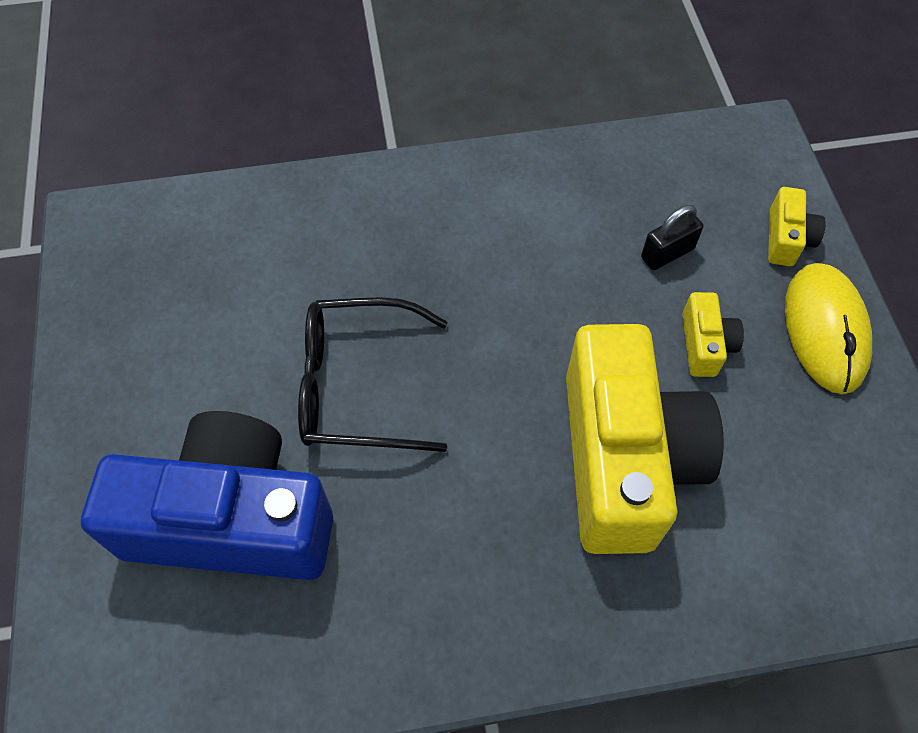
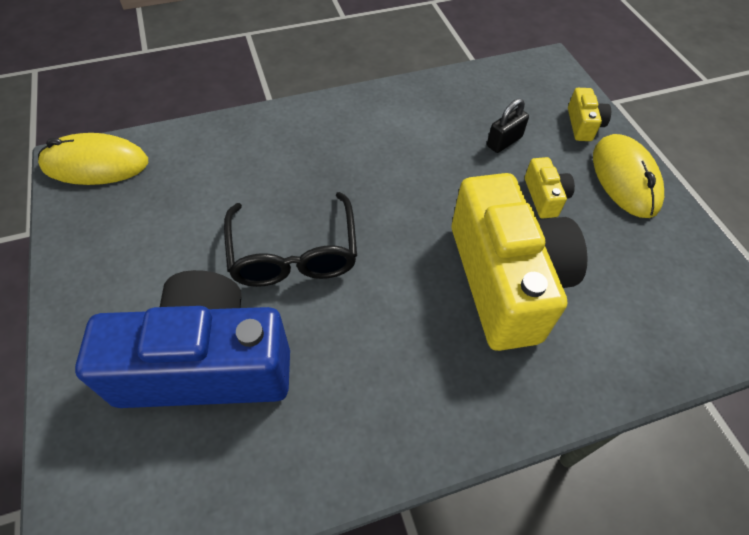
camera: 10 degrees left, 5 degrees down
black glasses [298,297,447,452] -> black glasses turned 90 degrees counterclockwise [224,192,357,287]
none -> yellow mouse [38,133,148,185]

